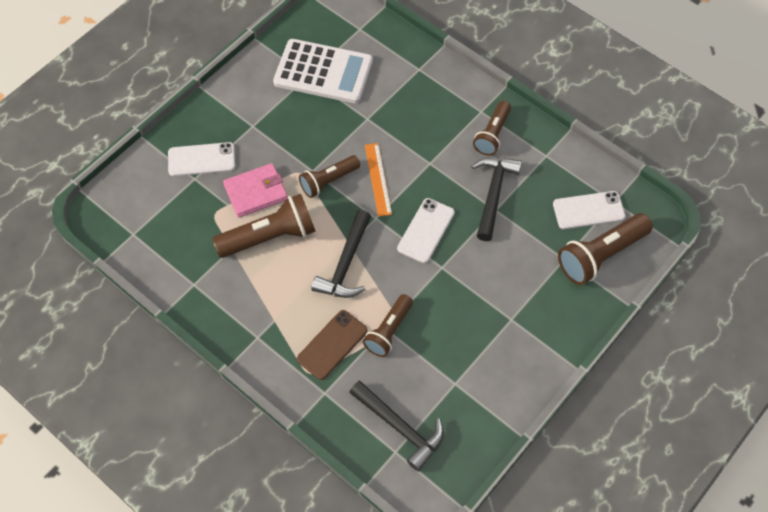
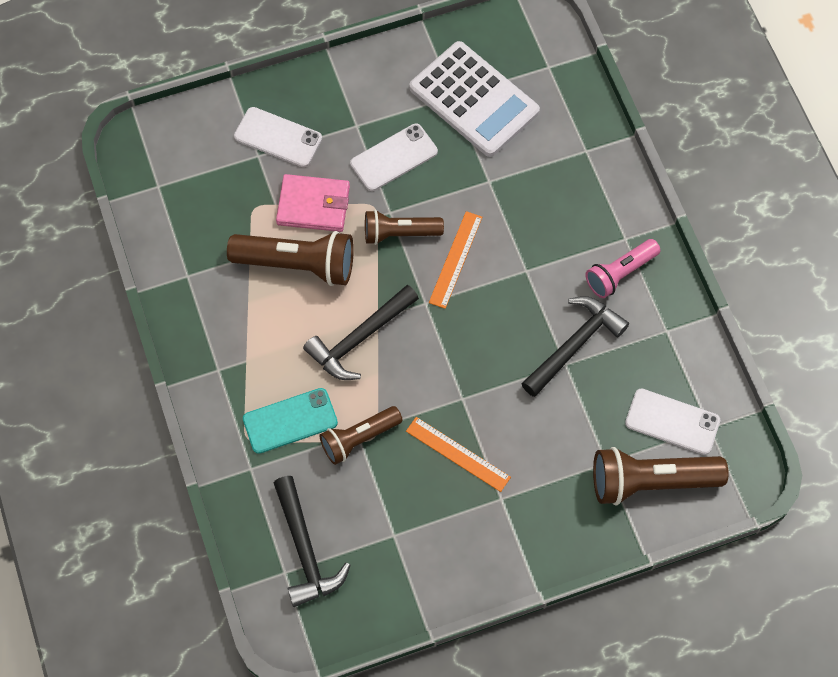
camera: 30 degrees right, 5 degrees up
brown phone [297,310,368,380] -> turquoise phone [243,388,338,454]
white phone [397,198,455,263] -> white phone moved to [350,124,438,191]
brown flashlight [473,101,511,156] -> pink flashlight [585,239,660,298]
none -> orange ruler [406,417,511,492]

